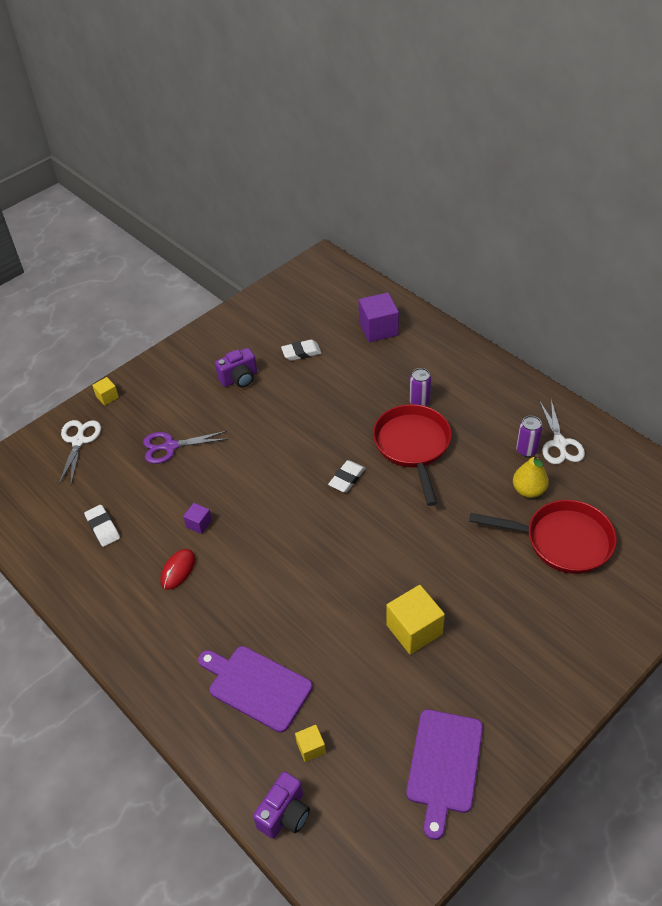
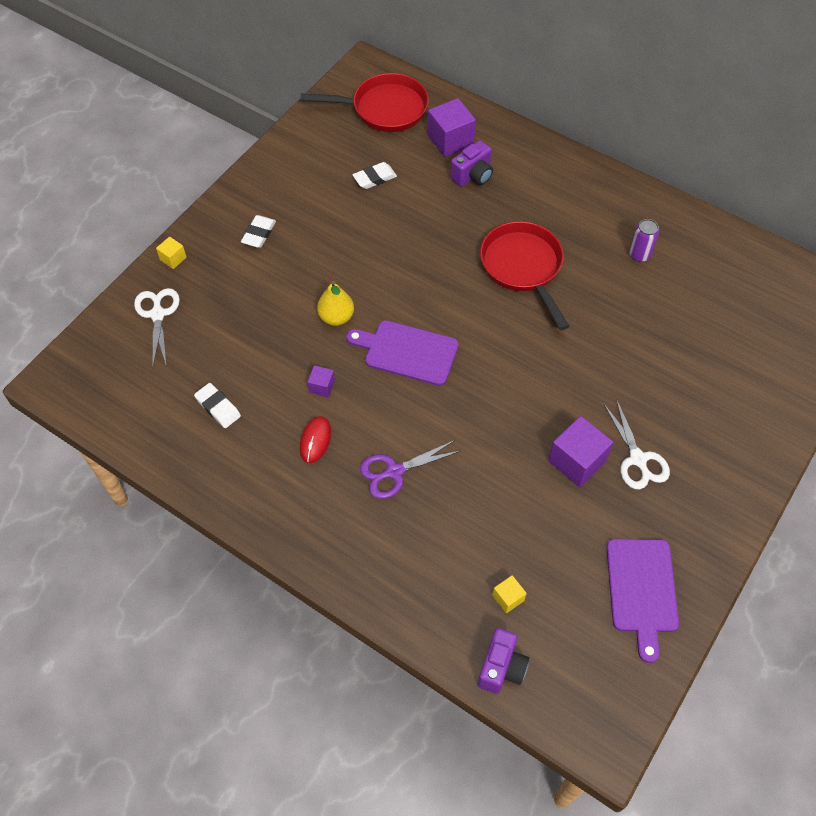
camera: 15 degrees left, 10 degrees up
purple scissors [143,431,228,464] -> purple scissors moved to [360,440,460,499]
purple cutting board [198,646,312,733] -> purple cutting board moved to [346,320,459,386]
purple camera [215,348,257,388] -> purple camera moved to [450,140,493,187]
white eraser [328,460,366,493] -> white eraser moved to [241,215,276,248]
yellow cube [386,585,445,655] -> purple cube [548,416,613,487]
purple can [409,368,431,406] -> none
red pan [469,500,617,574] -> red pan moved to [301,73,429,132]
yellow pear [513,454,549,498] -> yellow pear moved to [317,281,354,326]
white scissors [540,400,585,464] -> white scissors moved to [603,399,670,489]

